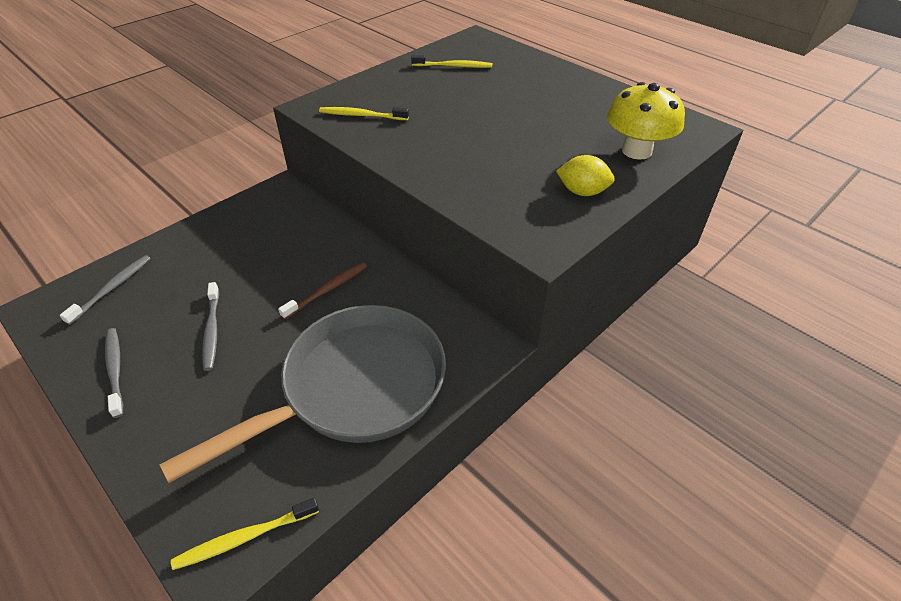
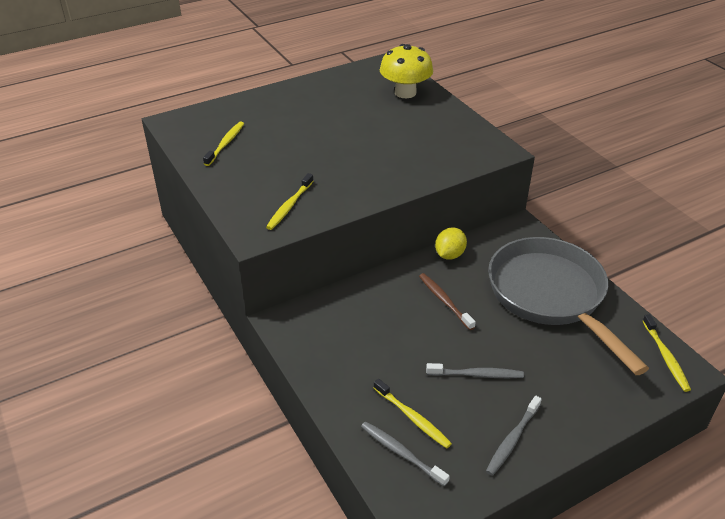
camera: 75 degrees left, 5 degrees down
grey toothbrush [105,328,123,418] -> grey toothbrush turned 45 degrees counterclockwise [486,395,542,476]
yellow lemon [556,155,615,196] -> yellow lemon moved to [435,227,467,260]
none -> yellow toothbrush [374,379,452,449]

